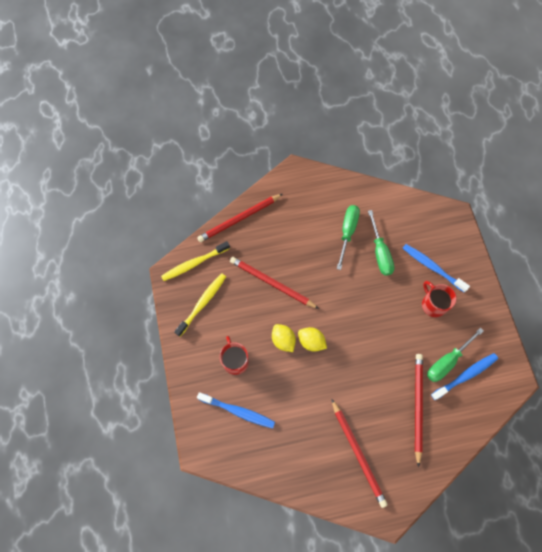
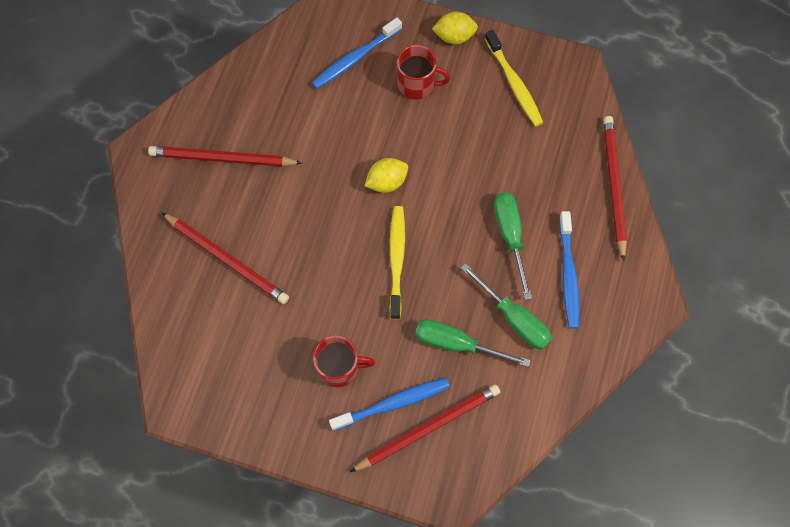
camera: 120 degrees right, 0 degrees up
yellow toothbrush [161,241,230,281] -> yellow toothbrush moved to [389,206,405,319]
red pencil [230,257,319,309] -> red pencil moved to [350,384,500,472]
yellow lemon [272,324,296,352] -> yellow lemon moved to [432,12,478,44]
green screwdriver [427,328,483,382] -> green screwdriver moved to [494,192,532,300]
blue toothbrush [431,353,498,400] -> blue toothbrush moved to [559,211,580,328]

